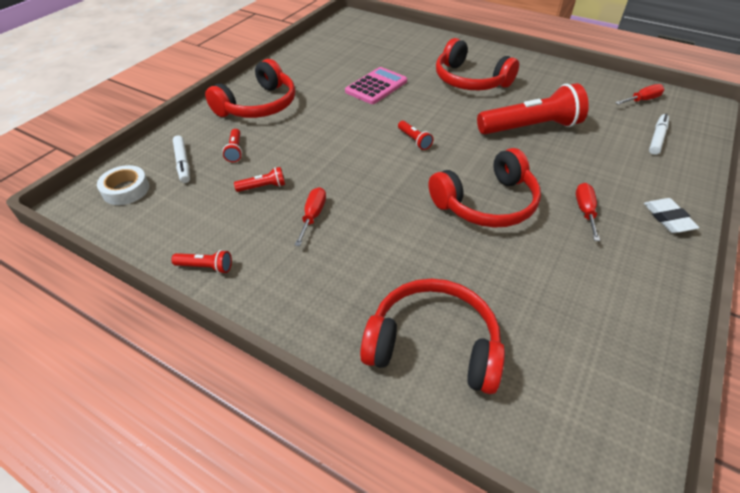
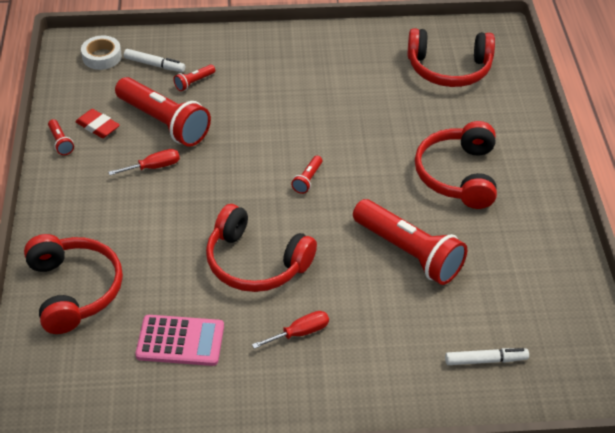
camera: 55 degrees right, 0 degrees up
white marker [173,135,190,183] -> white marker turned 105 degrees counterclockwise [124,49,185,72]
red headphones [205,59,295,118] -> red headphones moved to [408,28,495,87]
red flashlight [234,167,285,192] -> red flashlight [115,77,211,147], size x2.39
pink calculator [345,67,407,104] -> pink calculator moved to [135,315,224,366]
red screwdriver [615,84,665,105] -> none
white eraser [644,198,700,233] -> none
none -> red eraser [75,109,120,138]

